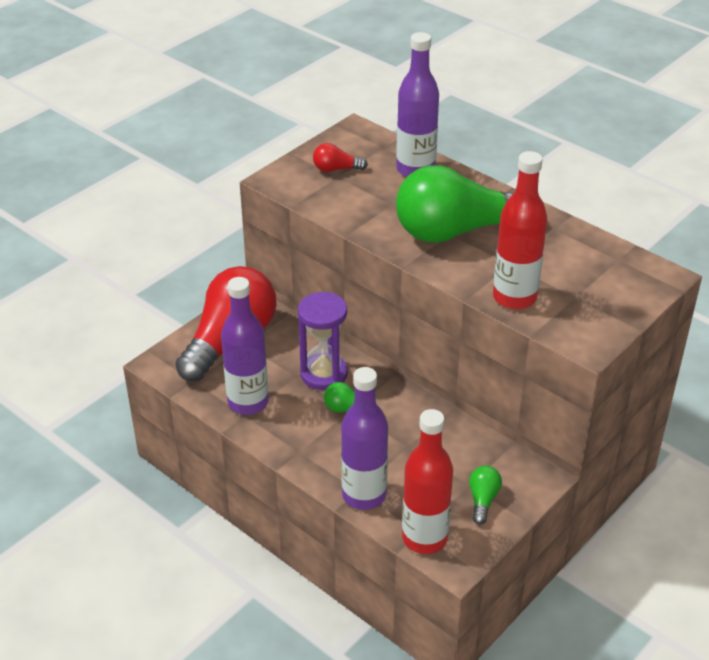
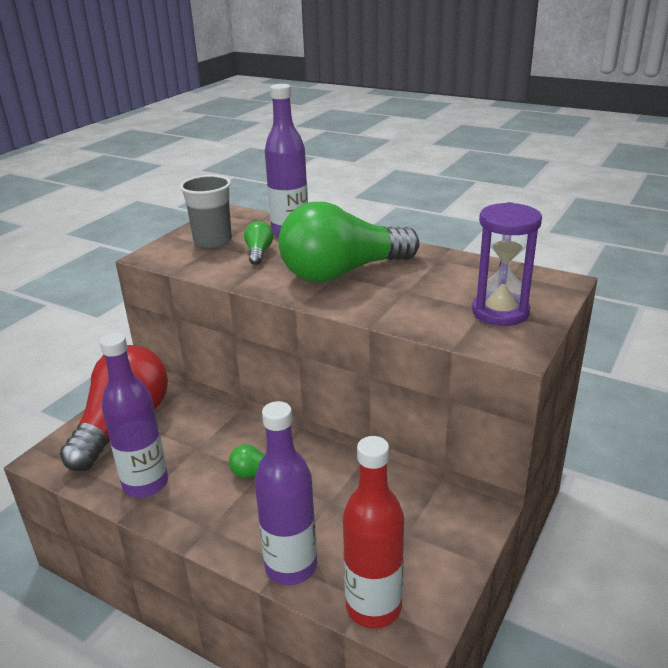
camera: 10 degrees left, 10 degrees down
purple hourglass [298,292,348,390] -> purple hourglass moved to [472,202,542,326]
red light bulb [313,143,368,172] -> grey cup [180,175,232,248]
green light bulb [469,466,502,525] -> green light bulb moved to [244,221,273,265]
red bottle [493,151,547,309] -> none

